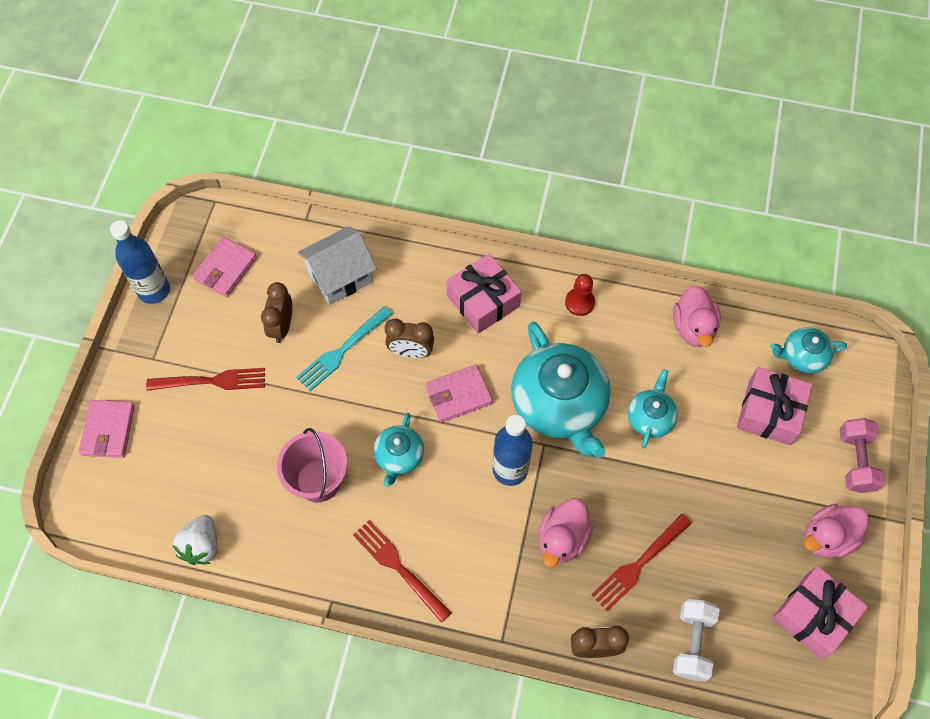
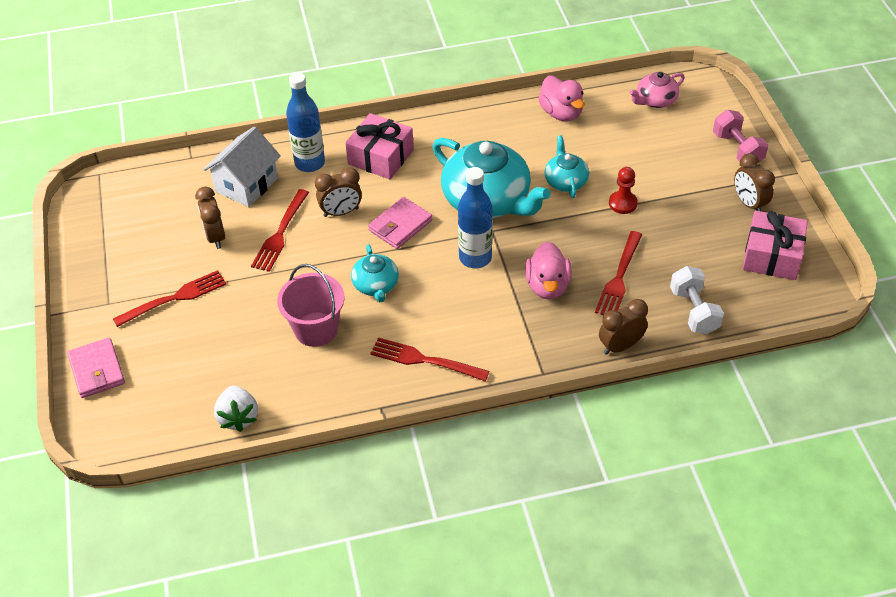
camera: 25 degrees left, 15 degrees down
blue bottle [110,220,170,304] -> blue bottle moved to [286,73,325,172]
pink wallet [193,237,257,297] -> none
turquoise fork [296,306,392,391] -> red fork [251,189,309,272]
red pawn [565,274,595,316] -> red pawn moved to [609,167,638,214]
pink gift [737,367,812,445] -> none
turquoise teapot [770,327,847,373] -> pink teapot [629,72,685,108]
pink duck [804,504,869,558] -> brown clock [734,153,775,211]

